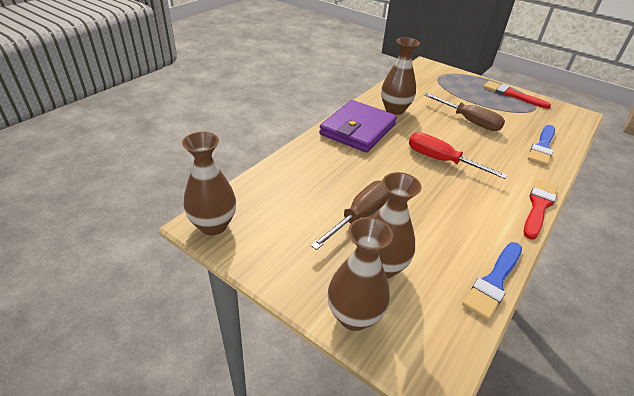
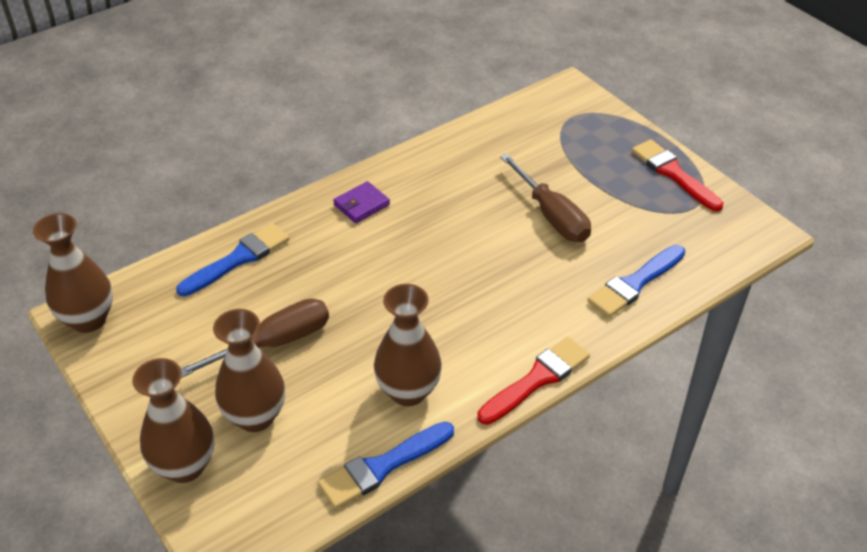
camera: 20 degrees right, 5 degrees up
purple wallet [319,100,397,153] -> purple wallet [333,181,390,223], size x0.45
brown vase [381,37,420,115] -> brown vase moved to [374,284,442,406]
red screwdriver [409,132,508,179] -> none
none -> blue brush [176,223,289,296]

